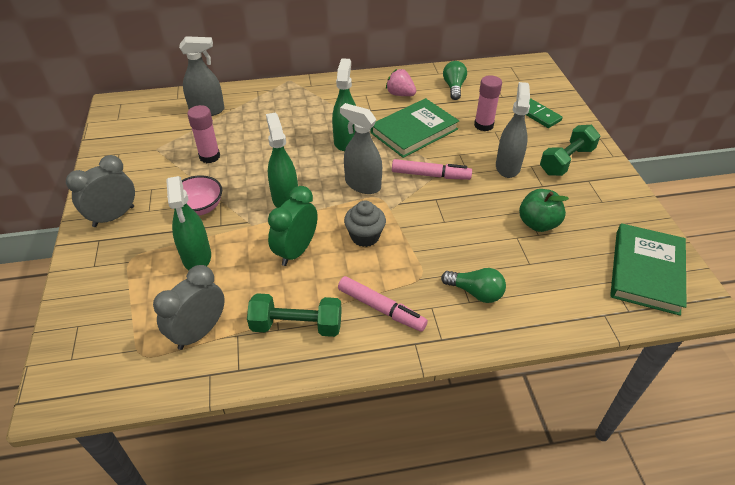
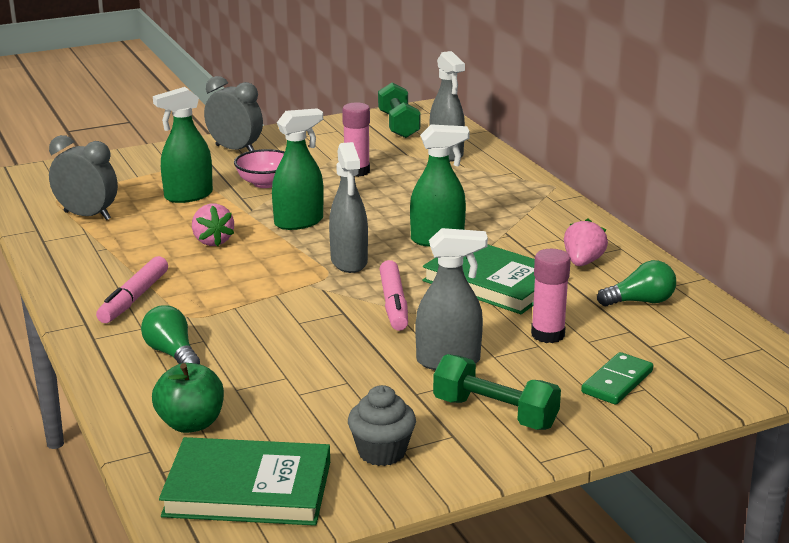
camera: 75 degrees right, 20 degrees down
green dumbbell [247,293,342,337] -> green dumbbell moved to [378,82,421,138]
green clock [268,186,317,266] -> pink strawberry [192,204,234,246]
grey spray bottle [340,103,382,194] -> grey spray bottle turned 150 degrees clockwise [329,142,368,273]
grey cupcake [344,201,386,247] -> grey cupcake moved to [348,385,416,466]
green light bulb [441,268,506,303] -> green light bulb turned 135 degrees clockwise [141,305,200,364]
green apple [519,189,569,232] -> green apple moved to [152,363,224,433]

